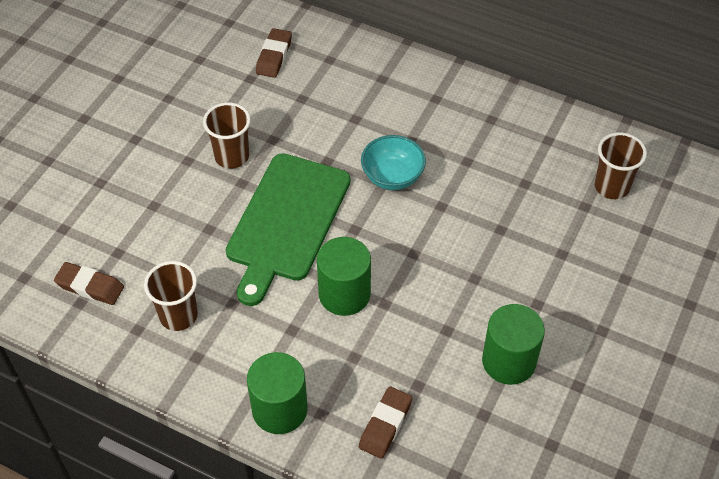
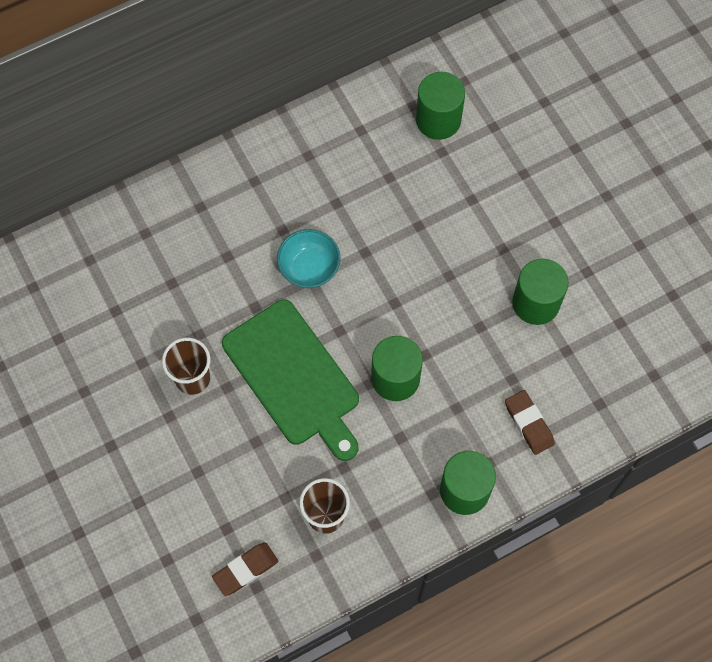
camera: 55 degrees left, 15 degrees up
brown eraser [256,28,292,78] -> none
brown cup [594,132,647,199] -> green cylinder [416,72,465,140]

